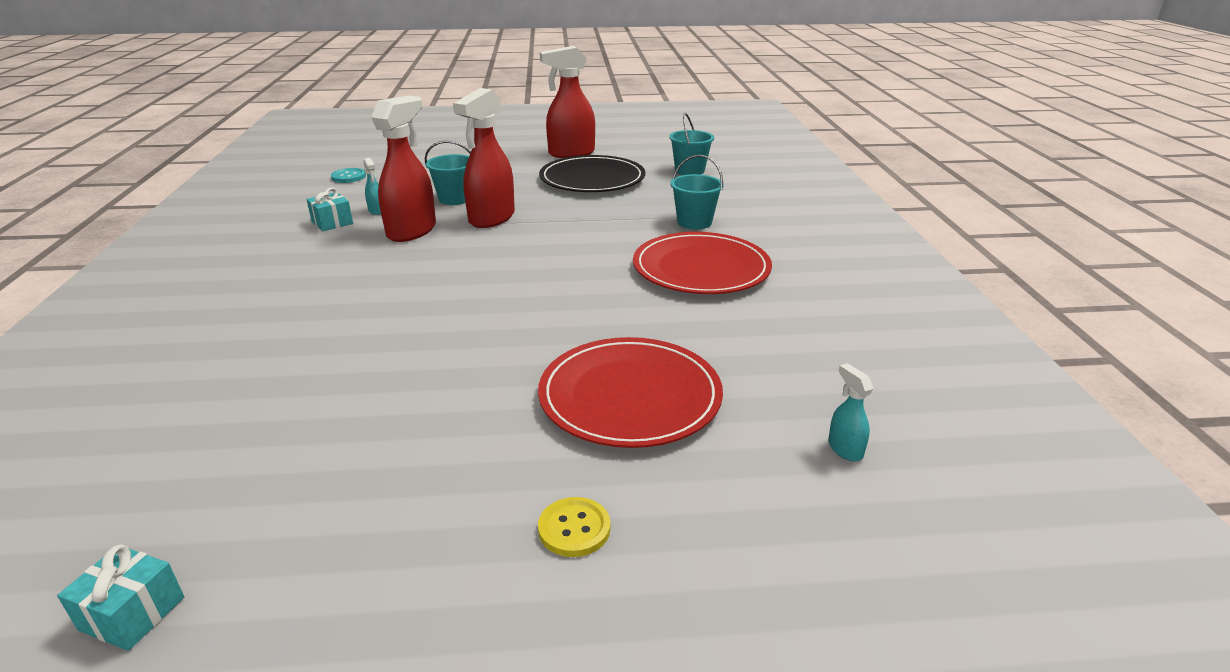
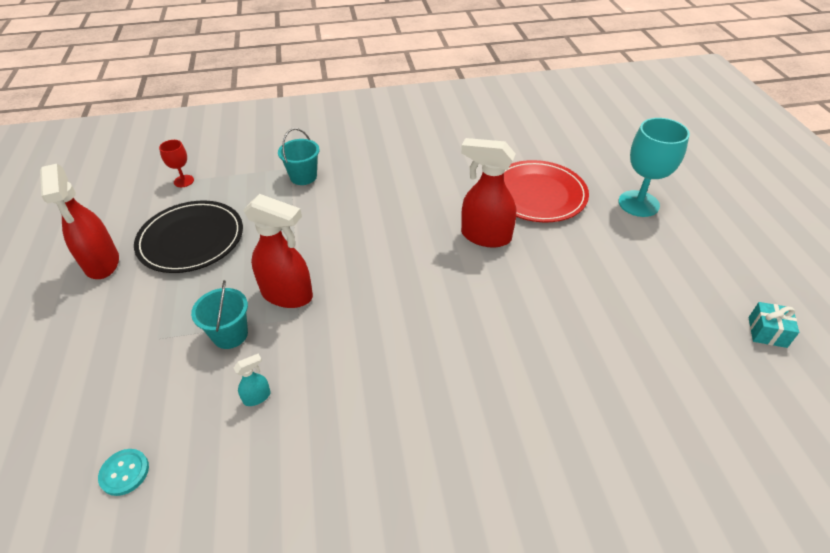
camera: 95 degrees left, 15 degrees up
turquoise gift [306,188,353,231] -> none
red spray bottle [371,95,436,242] -> red spray bottle moved to [461,138,516,248]
yellow button [538,497,610,557] -> turquoise goblet [618,118,690,217]
red plate [633,232,772,294] -> none
turquoise bucket [669,113,714,175] -> red goblet [159,140,194,187]
turquoise spray bottle [828,363,873,461] -> none

